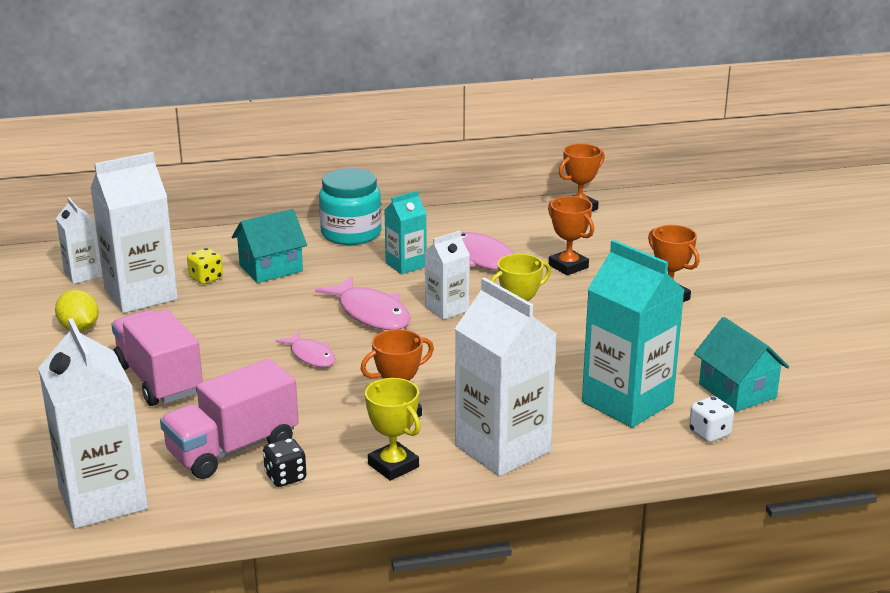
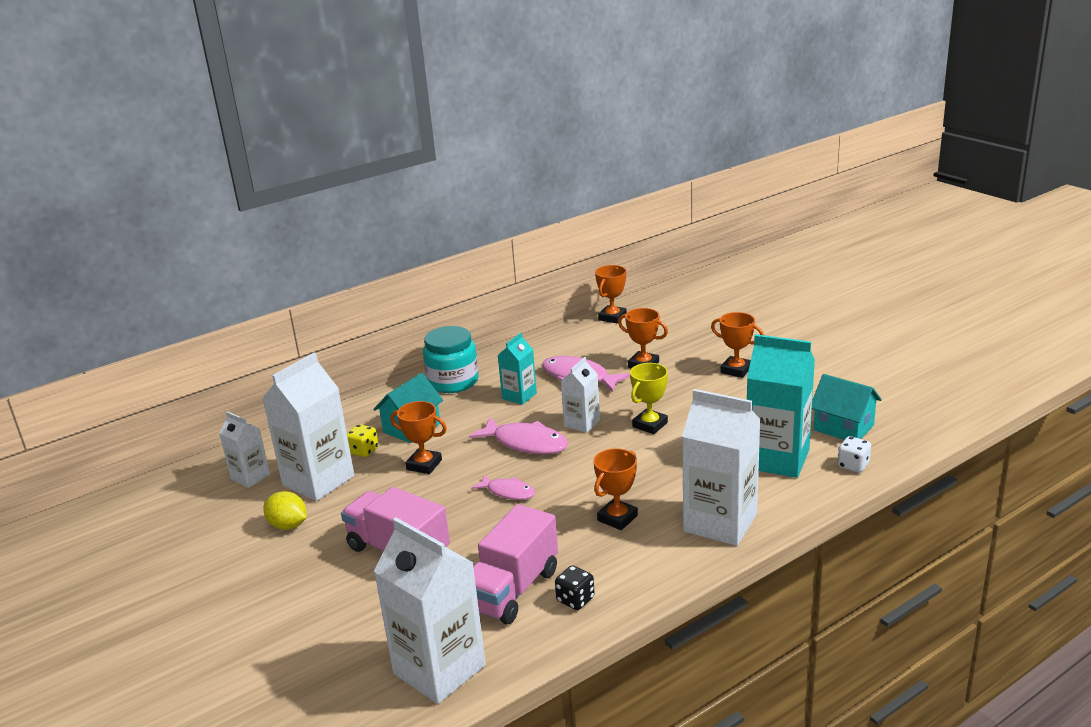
camera: 20 degrees left, 0 degrees up
yellow trophy [365,378,421,481] -> none
none -> orange trophy [391,401,447,474]

